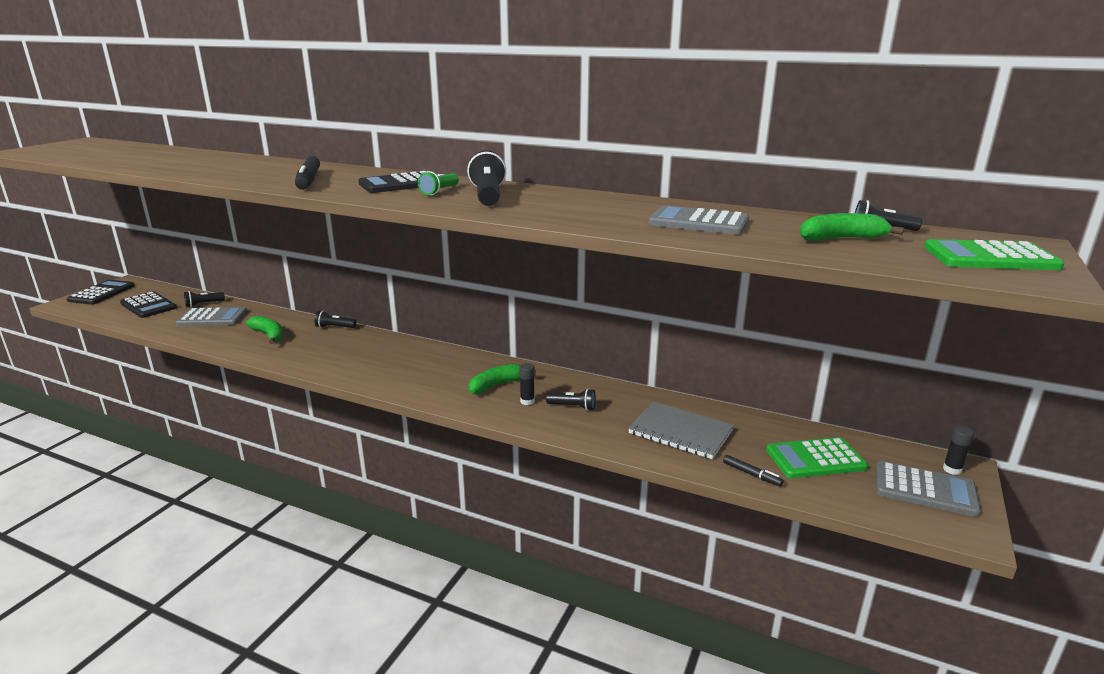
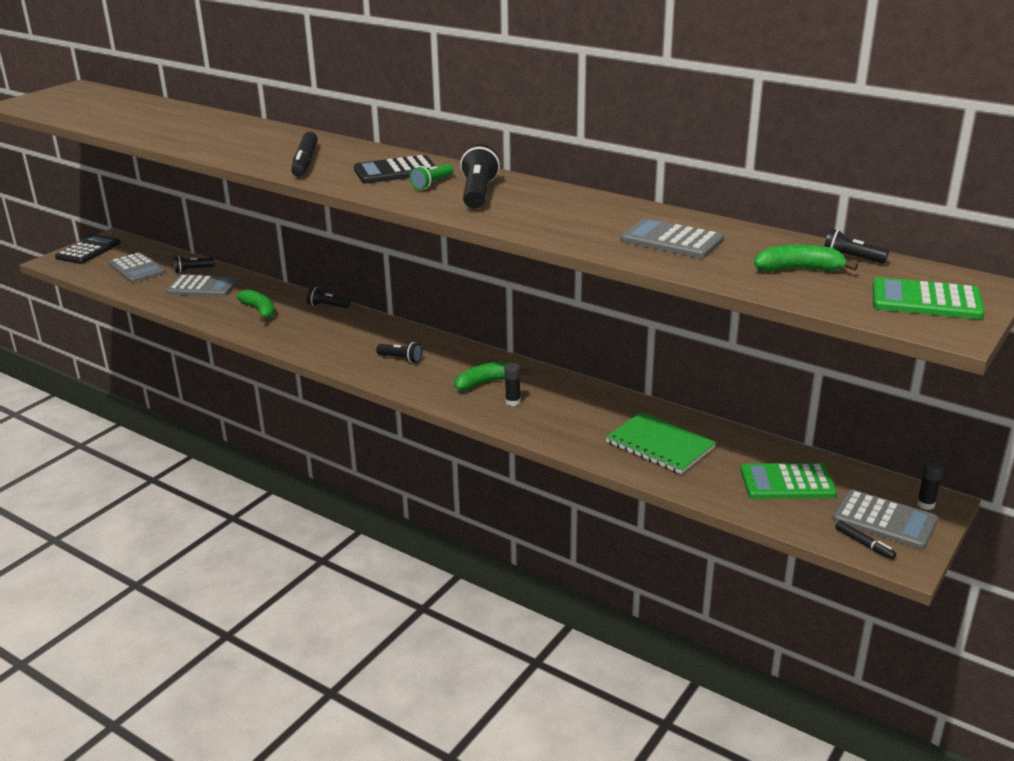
camera: 10 degrees right, 5 degrees up
black calculator [120,291,177,318] -> grey calculator [108,252,166,283]
black flashlight [546,389,596,411] -> black flashlight moved to [376,342,422,363]
grey notebook [628,402,734,459] -> green notebook [606,412,716,474]
black marker [723,455,784,487] -> black marker moved to [835,521,896,560]

